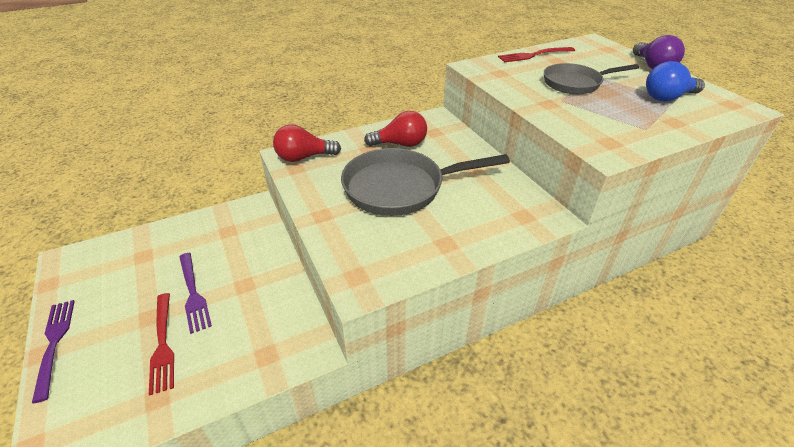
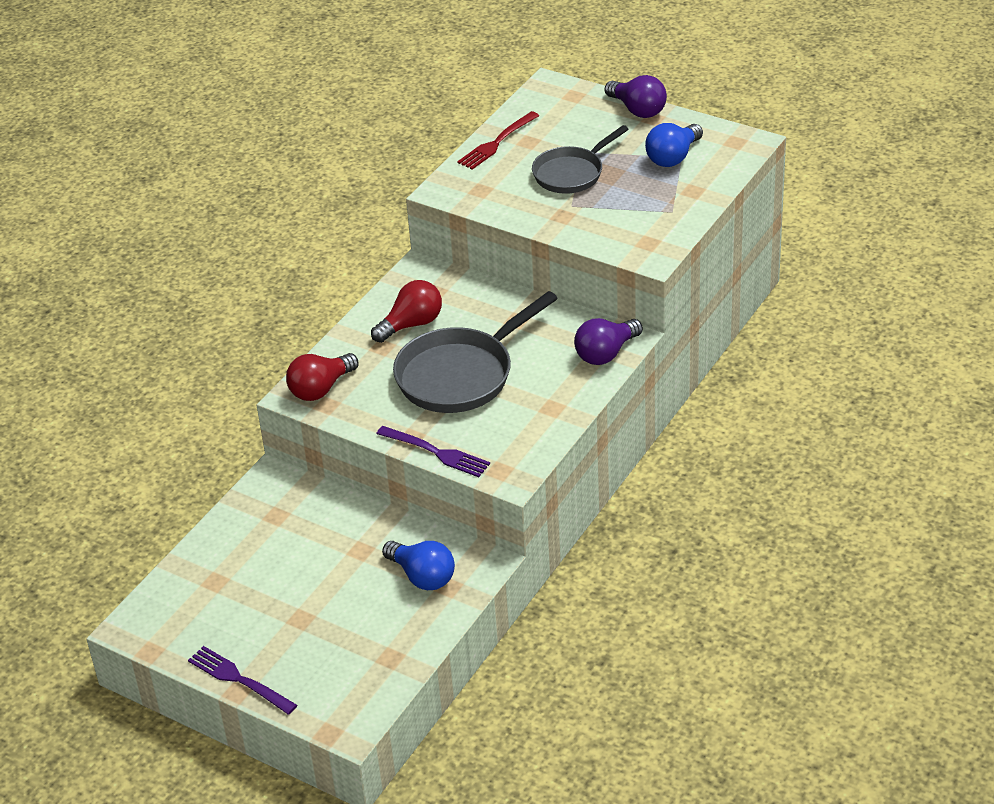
camera: 30 degrees left, 0 degrees up
red fork [149,293,174,396] -> none
purple fork [179,253,212,334] -> purple fork moved to [376,426,490,477]
none -> blue light bulb [382,541,455,590]
none -> purple light bulb [574,318,643,365]

